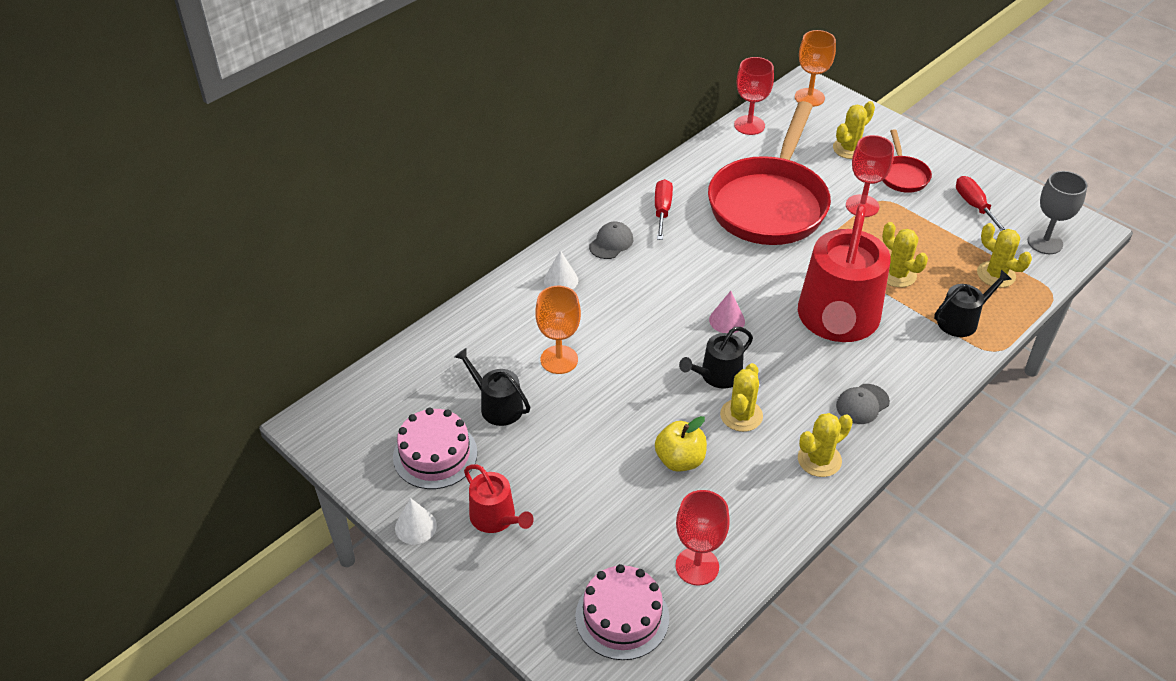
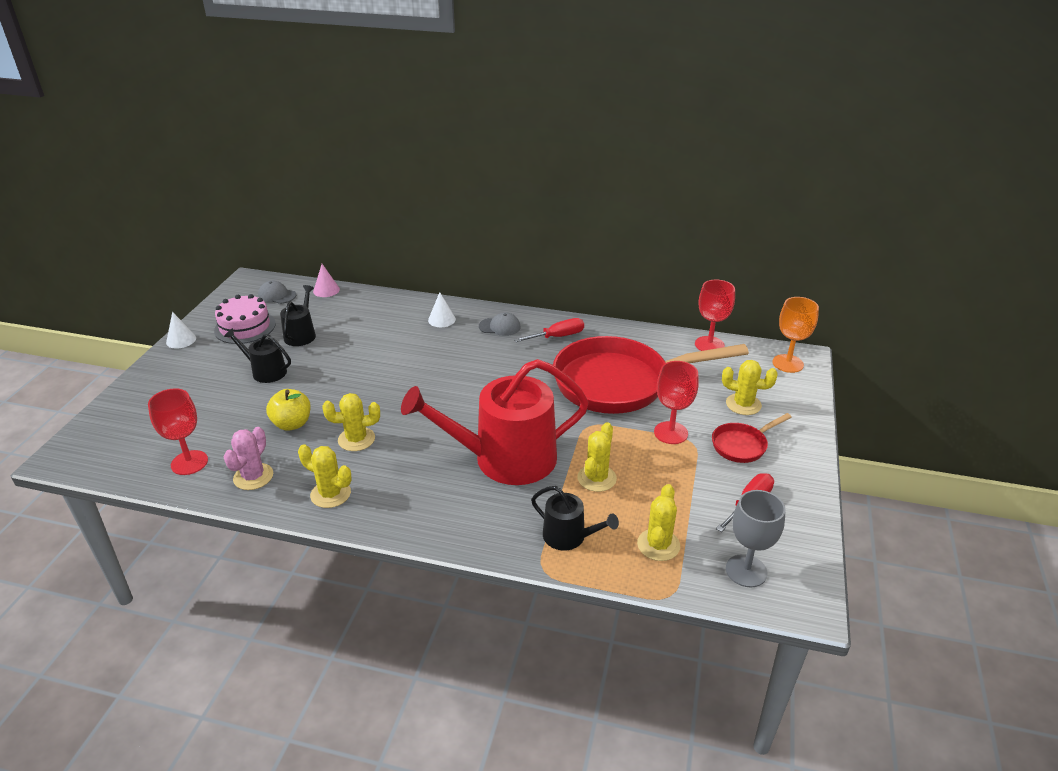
camera: 60 degrees right, 10 degrees down
red watering can [464,464,534,533] -> none
orange goblet [535,286,581,374] -> none
pink cake [575,564,669,660] -> none
black watering can [679,327,753,389] -> black watering can moved to [224,328,291,383]
pink cone [709,291,745,333] -> pink cone moved to [313,264,340,297]
grey cap [836,384,890,424] -> grey cap moved to [258,281,297,304]
none -> pink cactus [224,427,273,490]

